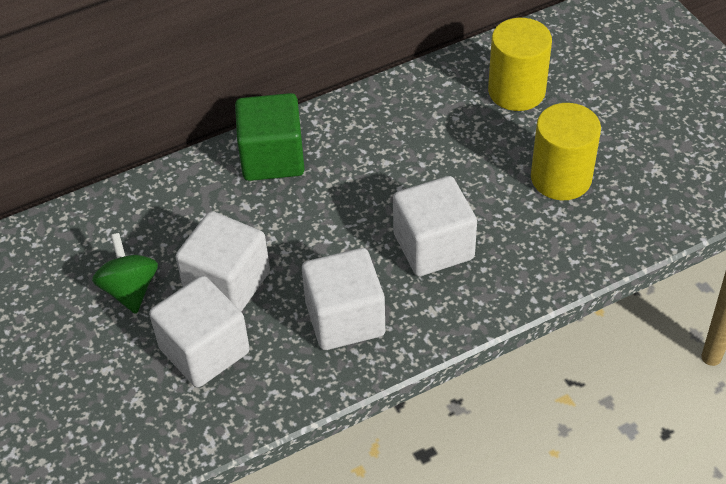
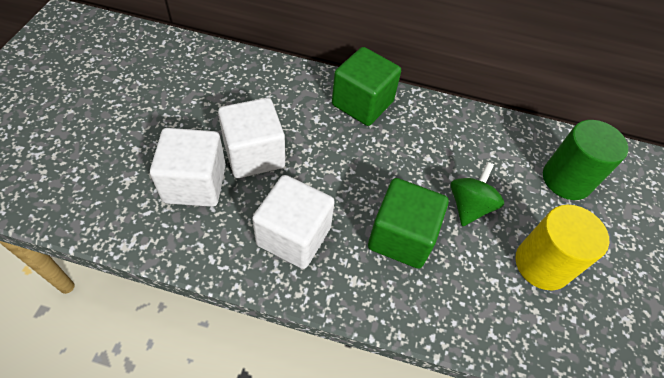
camera: 35 degrees right, 5 degrees up
green spinning top [92,233,158,314] -> green spinning top moved to [451,162,504,226]
white cube [393,176,477,276] -> green cube [368,178,449,269]
yellow cylinder [488,18,552,111] -> green cylinder [543,120,628,200]

